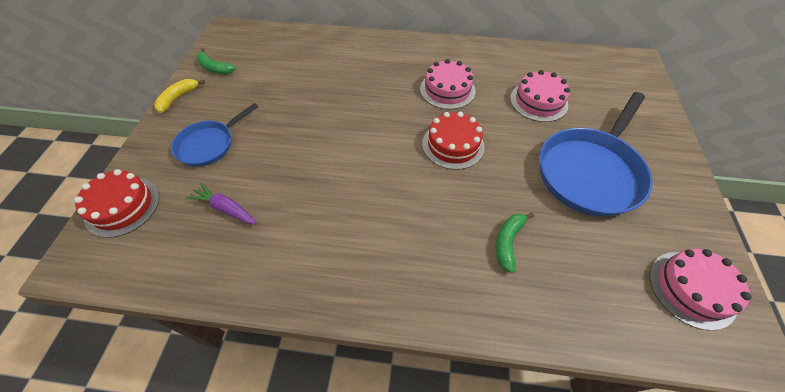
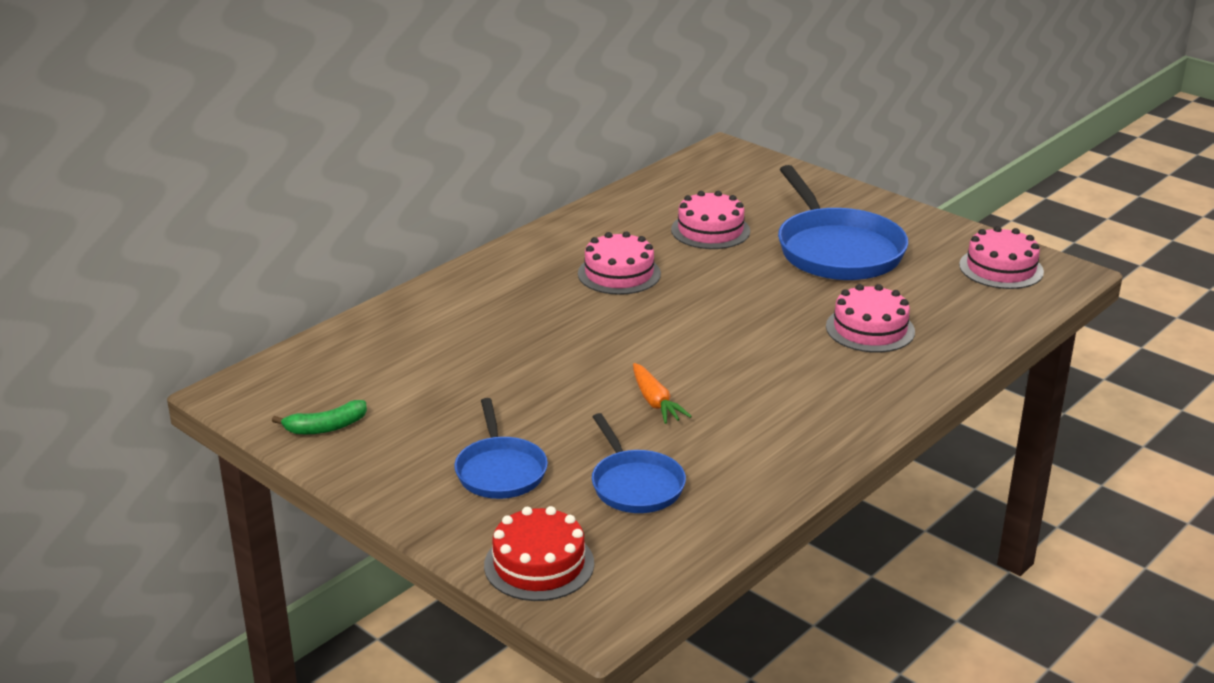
camera: 55 degrees left, 25 degrees down
yellow banana [154,79,205,113] -> none
purple carrot [186,182,257,224] -> blue pan [592,413,686,513]
red cake [422,112,485,170] -> none
green banana [496,213,534,273] -> pink cake [826,284,915,353]
none -> orange carrot [633,363,692,424]

